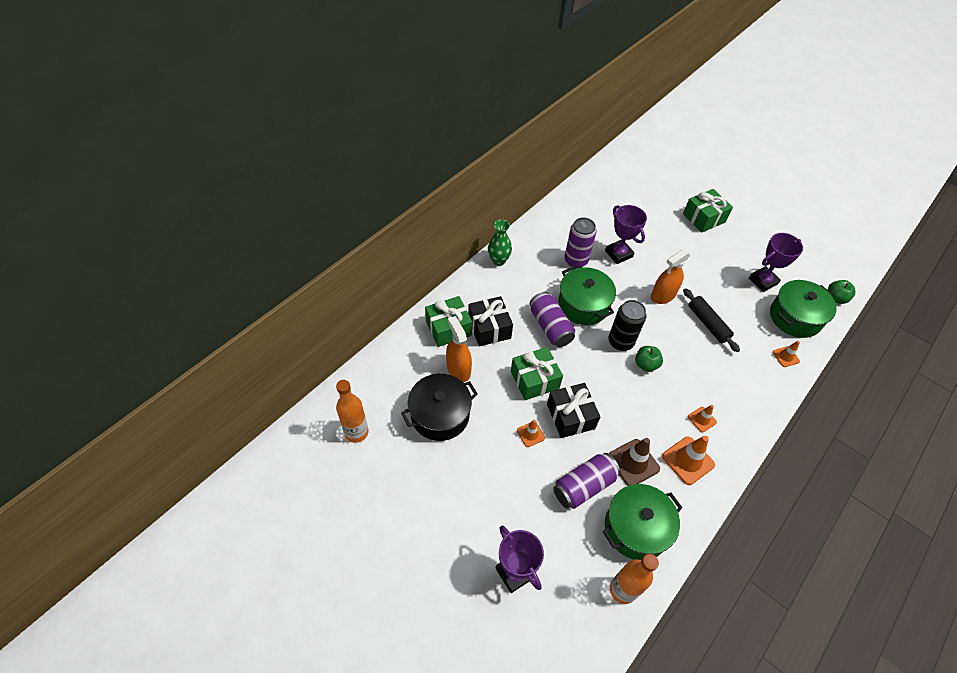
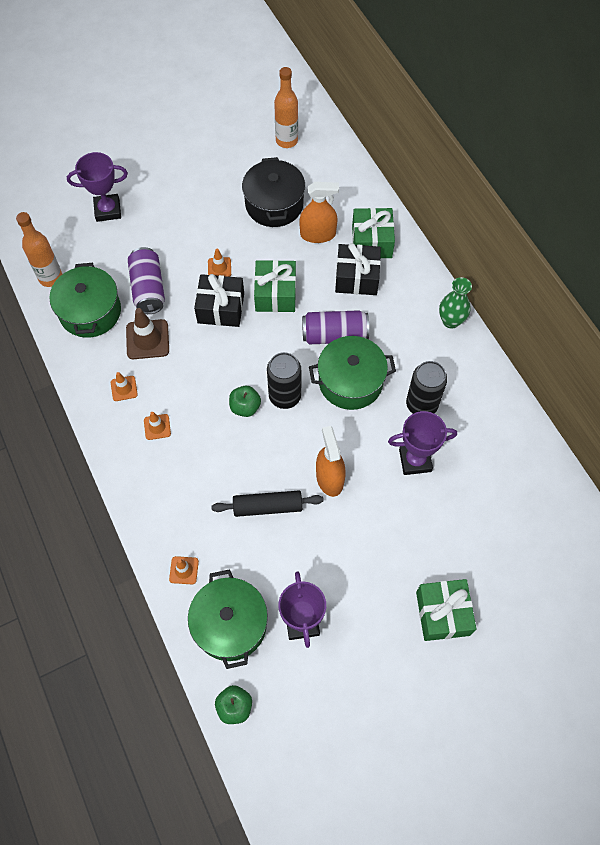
camera: 115 degrees right, 10 degrees up
purple can [564,217,596,268] -> black can [406,361,447,414]
orange traffic cone [662,436,715,485] -> orange traffic cone [111,372,138,401], size x0.57

